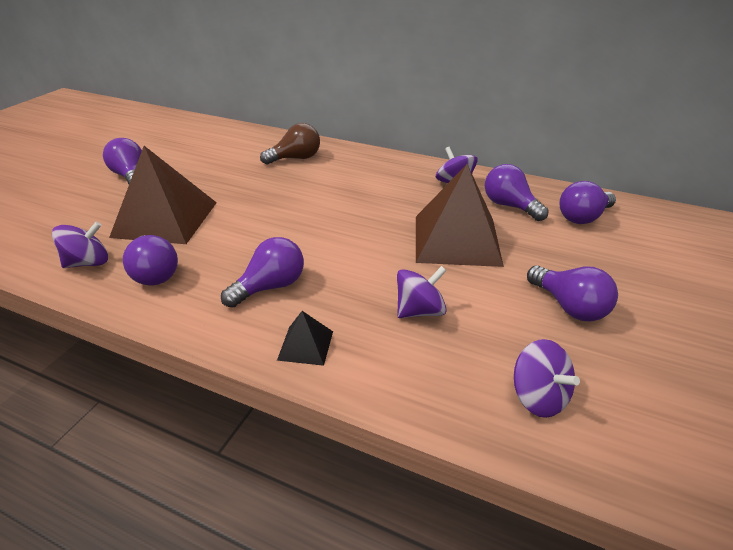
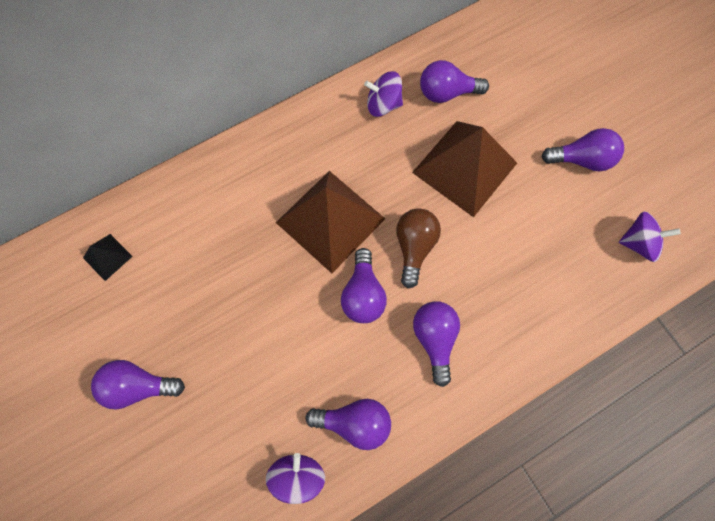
camera: 55 degrees left, 35 degrees up
brown pyramid [109,146,217,244] -> brown pyramid moved to [276,171,385,273]
brown light bulb [260,123,320,165] -> brown light bulb moved to [396,208,441,289]
black pyramid [277,311,333,366] -> black pyramid moved to [83,234,133,281]
purple spinning top [397,266,447,318] -> none
purple light bulb [559,181,616,224] -> purple light bulb moved to [341,248,387,323]

